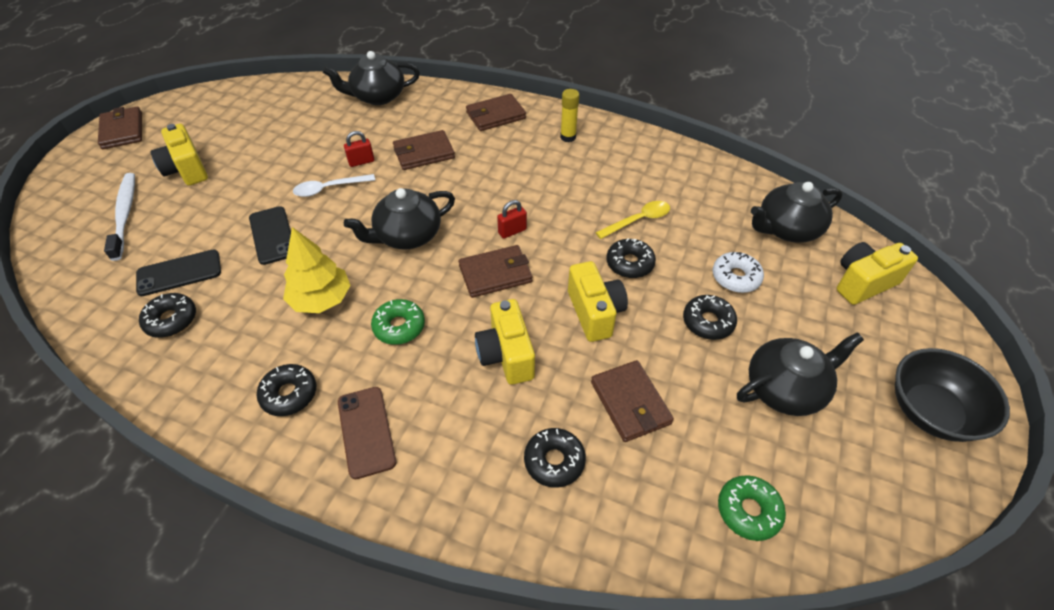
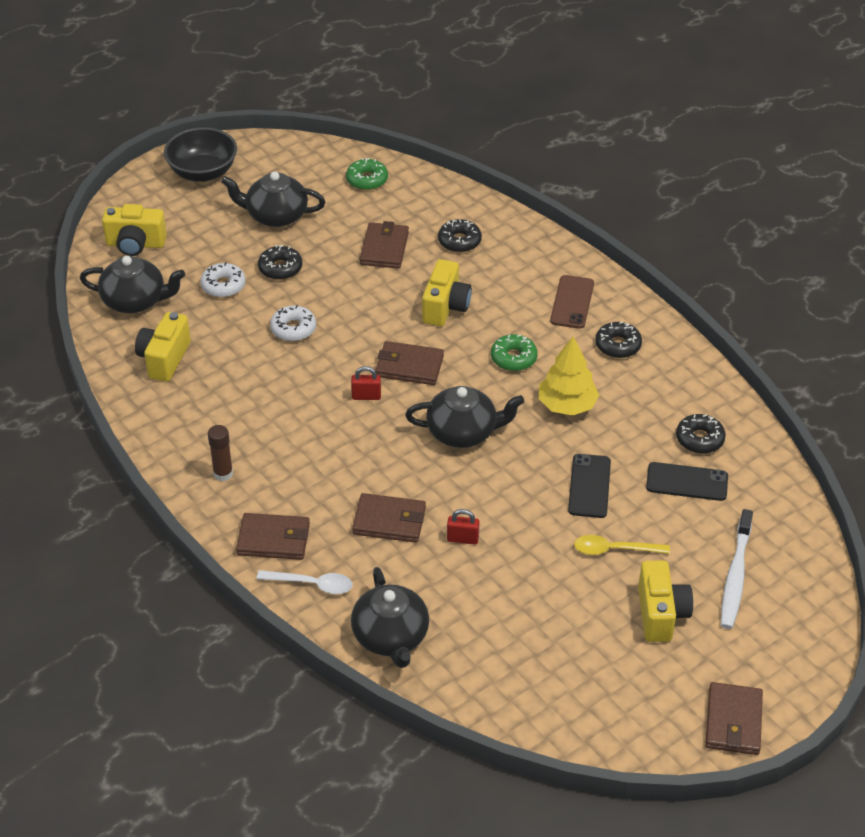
camera: 150 degrees left, 5 degrees down
white spoon [293,174,375,197] -> white spoon moved to [256,570,352,594]
black teapot [323,51,420,105] -> black teapot turned 60 degrees clockwise [351,567,429,668]
yellow glue stick [560,89,580,142] -> brown glue stick [208,425,233,481]
yellow camera [568,261,628,342] -> yellow camera moved to [135,312,191,382]
yellow spoon [595,201,670,239] -> yellow spoon moved to [574,535,670,555]
black donut [606,238,656,278] -> white donut [270,305,316,342]

